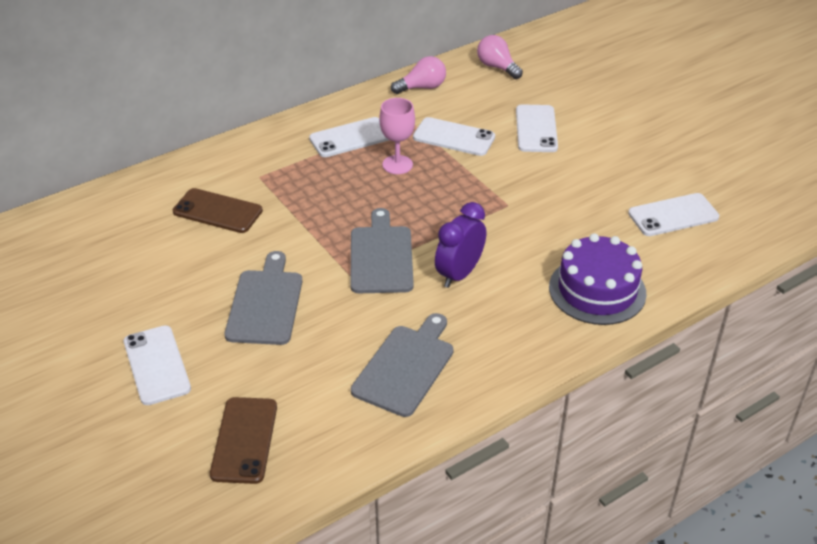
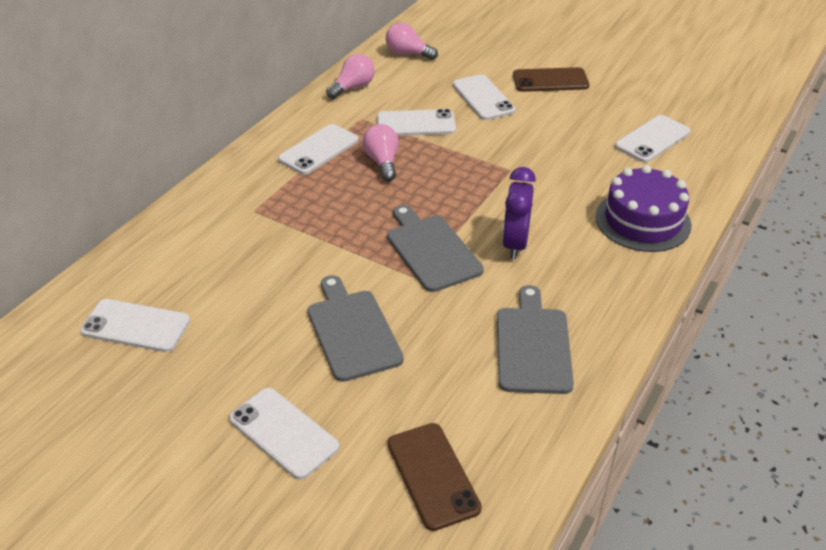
camera: 25 degrees left, 0 degrees up
brown phone [173,188,263,233] -> brown phone moved to [513,67,589,92]
pink goblet [379,98,415,174] -> pink light bulb [362,124,399,181]
none -> white phone [80,299,190,352]

